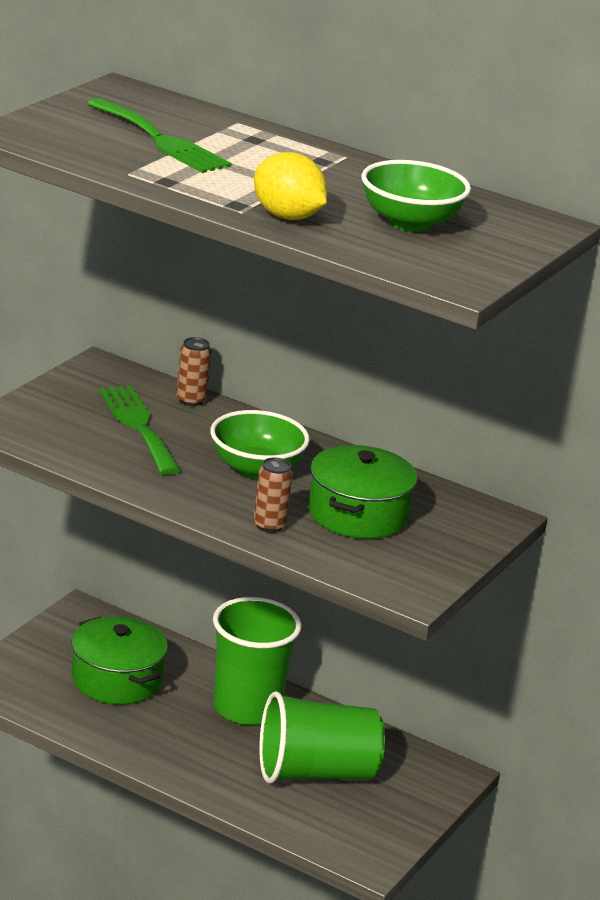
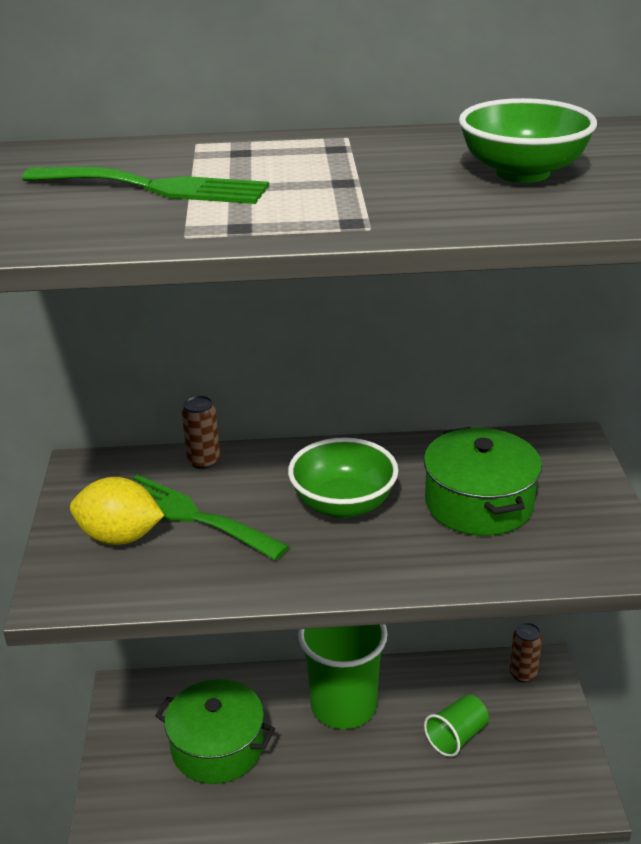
camera: 30 degrees left, 5 degrees up
brown can [253,457,293,533] -> brown can moved to [509,623,542,683]
yellow lemon [254,152,327,220] -> yellow lemon moved to [70,477,165,545]
green cup [259,691,385,783] -> green cup [424,694,489,757], size x0.52

